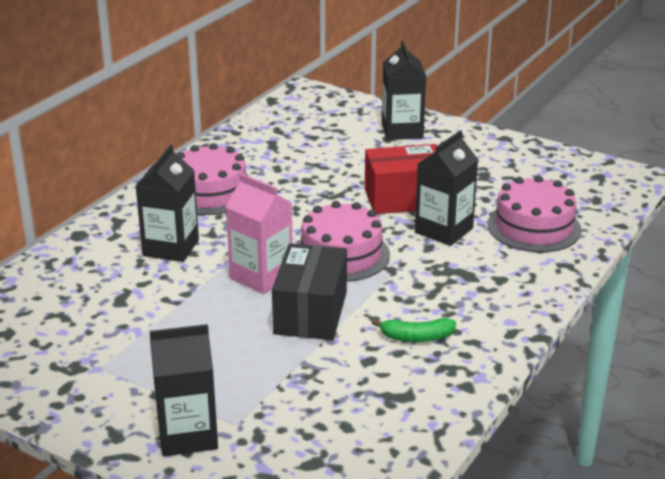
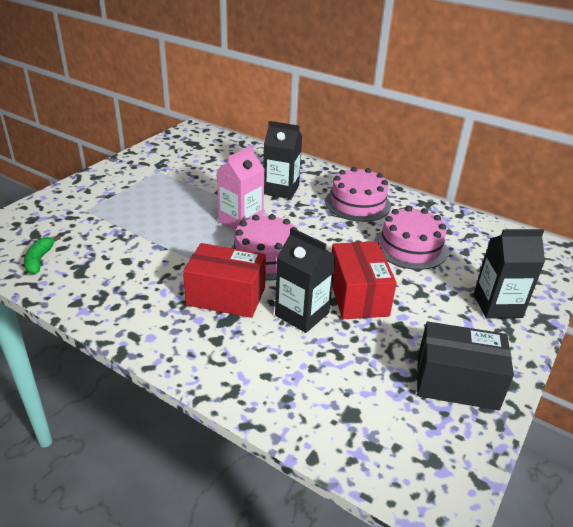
camera: 90 degrees right, 5 degrees up
black carton [150,324,218,456] -> none
black box [272,243,347,340] -> black box moved to [417,321,514,410]
green banana [372,318,456,342] -> green banana moved to [24,235,61,275]
pink cake [487,176,582,252] -> pink cake moved to [374,206,448,270]
none -> red box [183,243,266,318]

